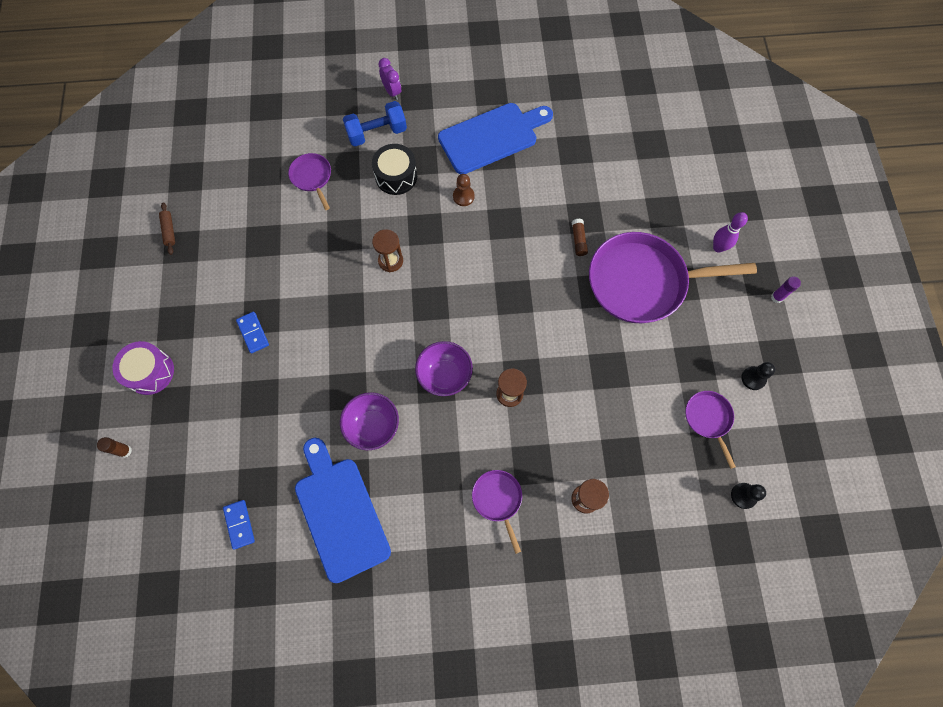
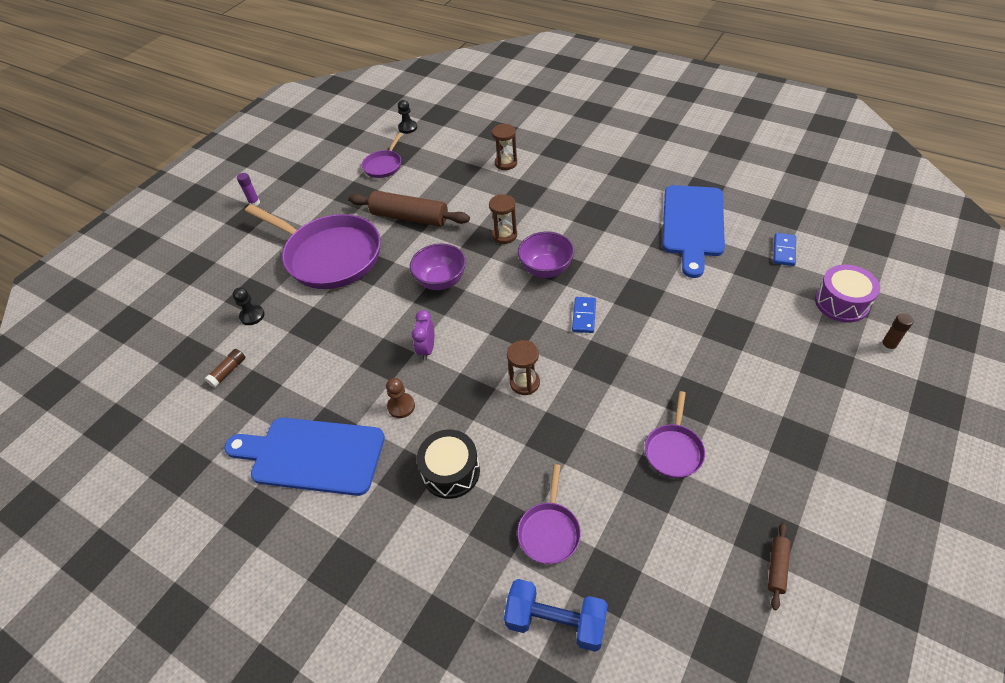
camera: 140 degrees left, 20 degrees down
purple drum [112,341,174,395] -> purple drum moved to [815,265,880,323]
blue domino [236,312,269,353] -> blue domino moved to [572,297,596,333]
purple bowl [340,392,399,450] -> purple bowl moved to [410,243,466,290]
blue dumbbell [343,101,407,147] -> blue dumbbell moved to [504,579,608,652]
purple clock [378,58,401,100] -> purple clock moved to [412,310,434,361]
purple pan [472,470,522,554] -> purple pan moved to [645,391,705,478]
brown glue stick [572,219,588,256] -> brown glue stick moved to [204,349,245,388]
purple bowling pin [713,212,748,253] -> none
black pawn [741,362,775,390] -> black pawn moved to [233,287,264,325]
none -> brown rolling pin [348,191,470,227]

